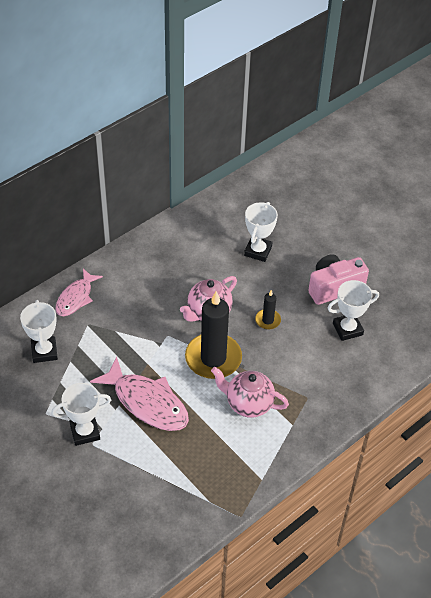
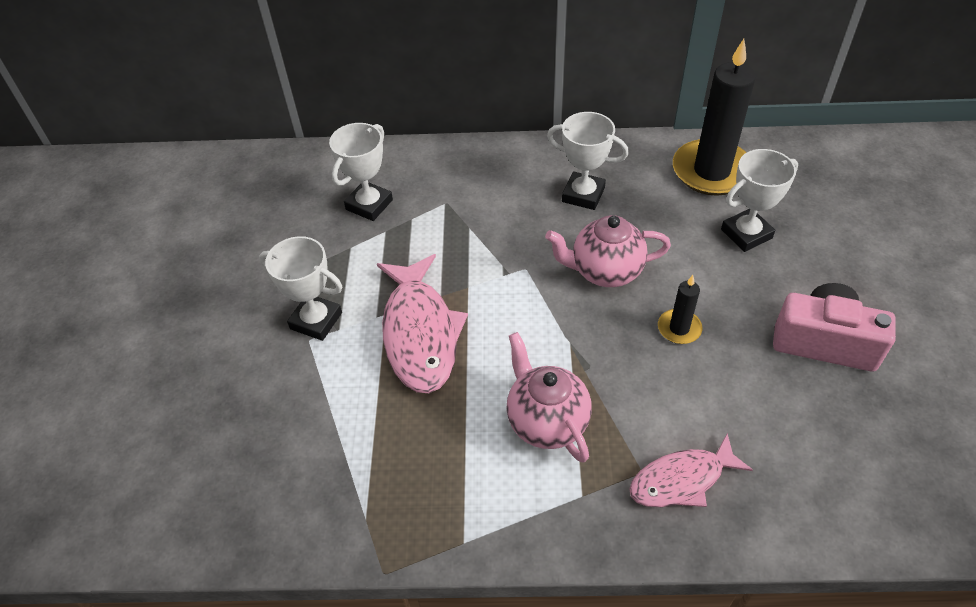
camera: 45 degrees right, 0 degrees up
pink fish [55,268,103,316] -> pink fish moved to [629,433,753,507]
black candle [185,291,242,379] -> black candle moved to [673,39,756,196]
white trophy [327,280,379,341] -> white trophy moved to [547,112,629,210]

